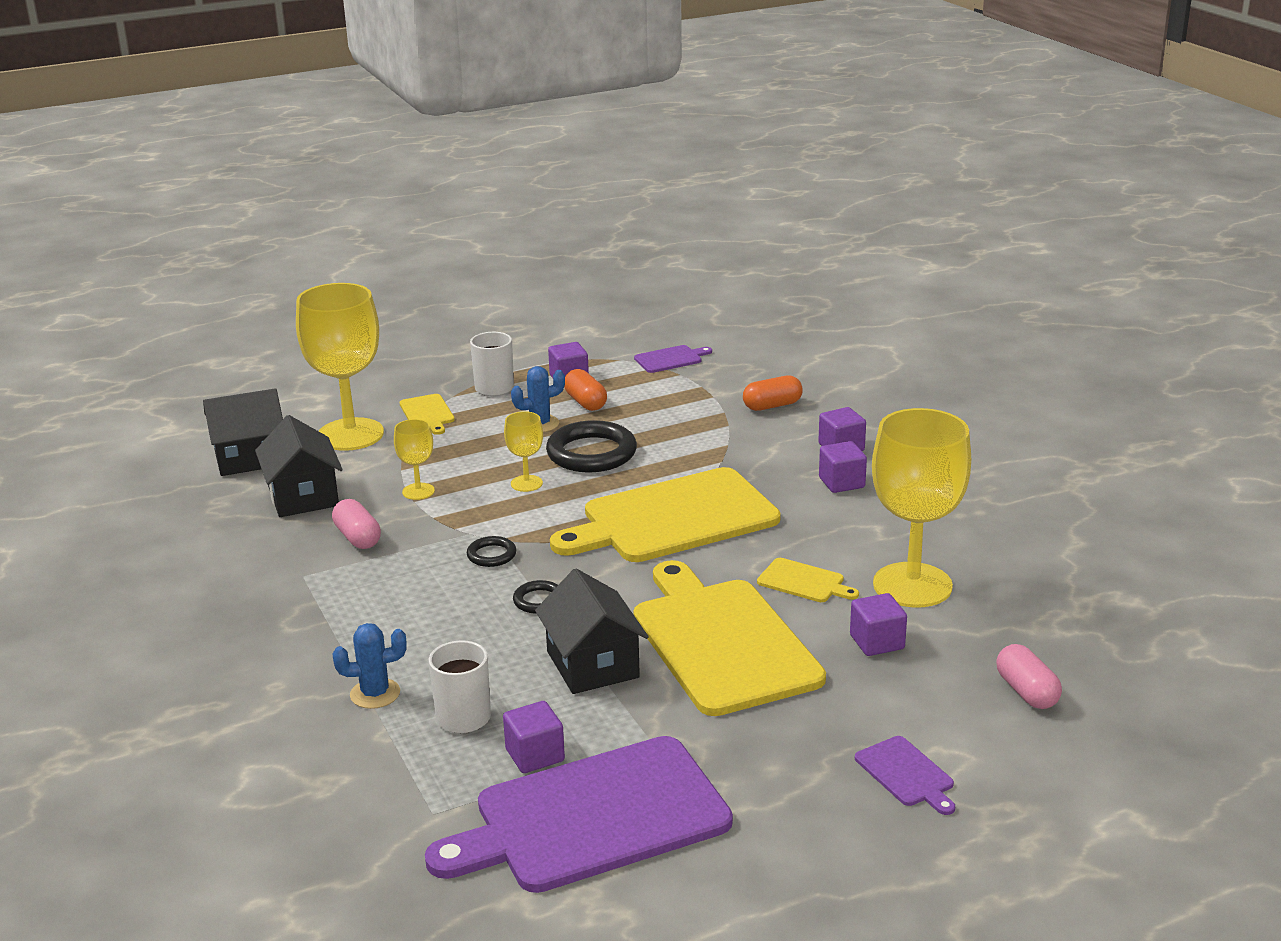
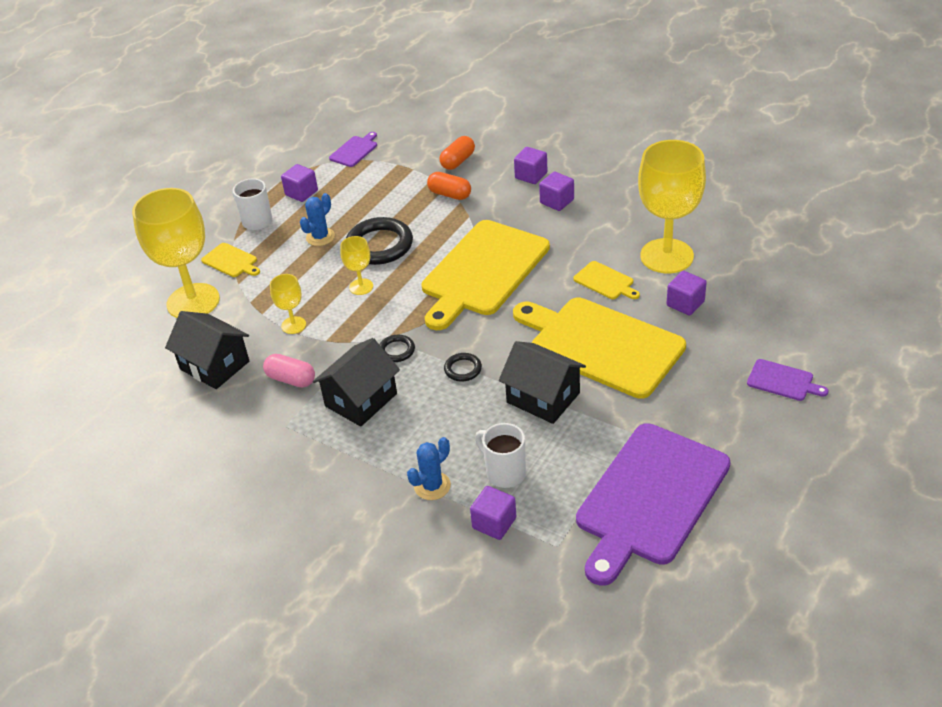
camera: 30 degrees left, 15 degrees up
black house [203,388,283,476] -> black house moved to [313,338,400,427]
purple cube [503,701,565,773] -> purple cube moved to [470,486,516,540]
orange capsule [564,369,607,411] -> orange capsule moved to [427,172,471,200]
yellow cutting board [757,558,859,602] -> yellow cutting board turned 45 degrees clockwise [573,261,640,299]
pink capsule [996,644,1062,709] -> none

